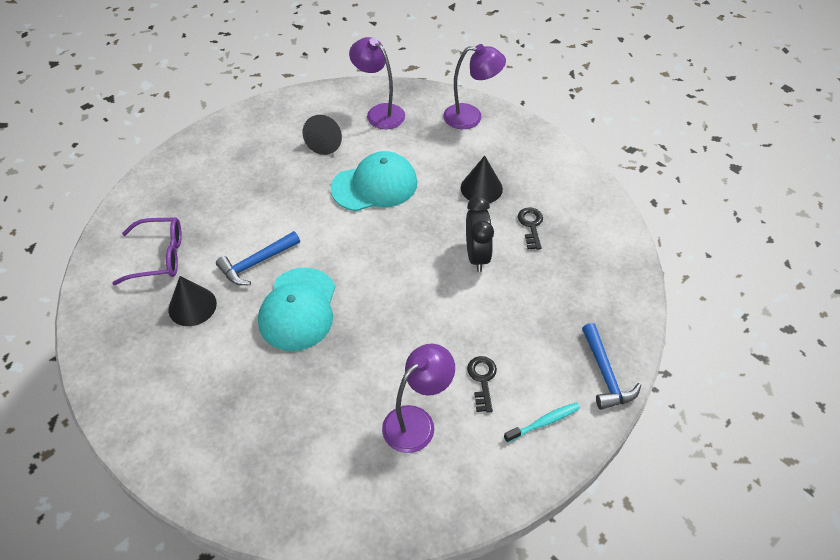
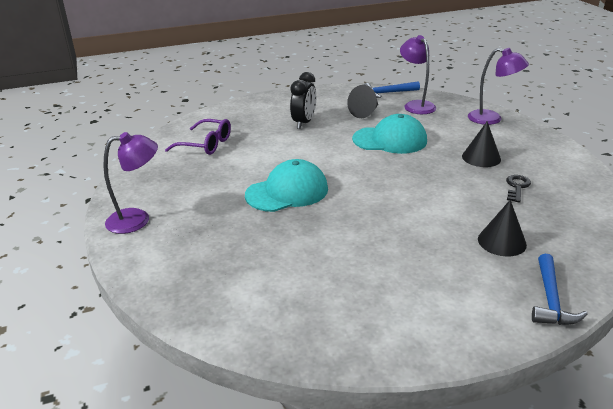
camera: 25 degrees right, 20 degrees down
black cone [168,276,217,326] -> black cone moved to [478,200,527,257]
blue hammer [216,231,300,285] -> blue hammer moved to [363,82,420,98]
turquoise cap [258,268,335,351] -> turquoise cap turned 150 degrees counterclockwise [245,159,328,212]
purple lamp [382,344,455,453] -> purple lamp moved to [103,132,158,234]
black clock [466,196,494,272] -> black clock moved to [290,72,316,129]
black key [467,356,497,413] -> none
turquoise toothbrush [504,402,580,443] -> none

